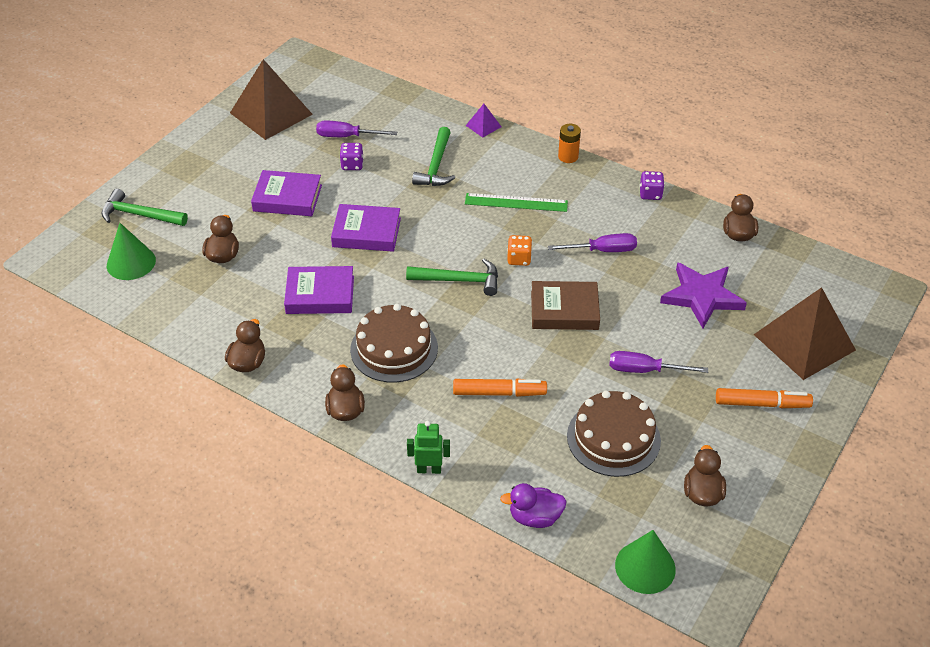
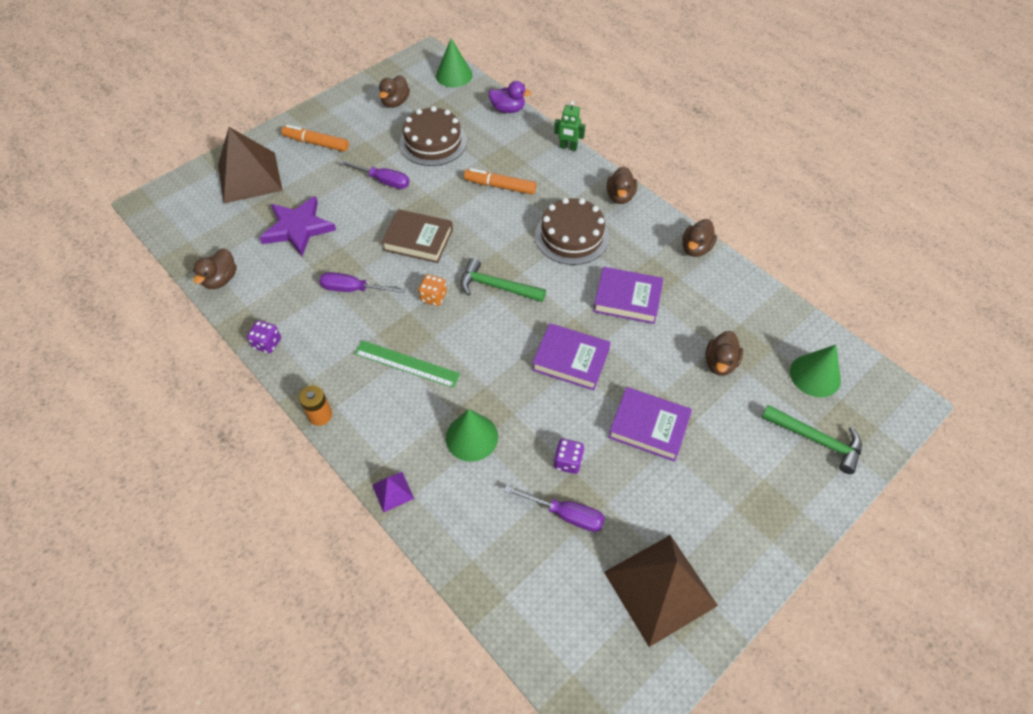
camera: 165 degrees left, 10 degrees up
green hammer [412,127,455,186] -> green cone [446,409,498,462]

